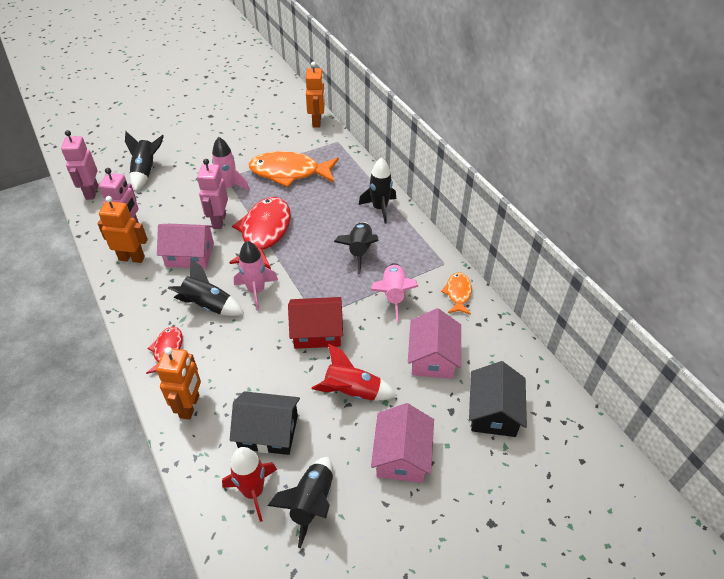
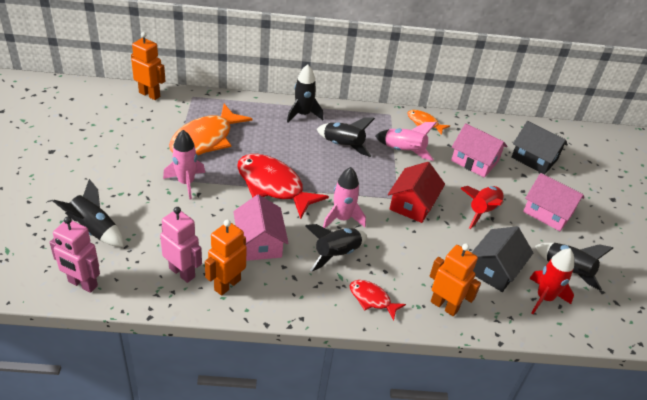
camera: 65 degrees left, 5 degrees down
pink house [157,224,214,269] -> pink house turned 45 degrees counterclockwise [233,195,289,261]
pink robot [197,159,228,229] -> none

